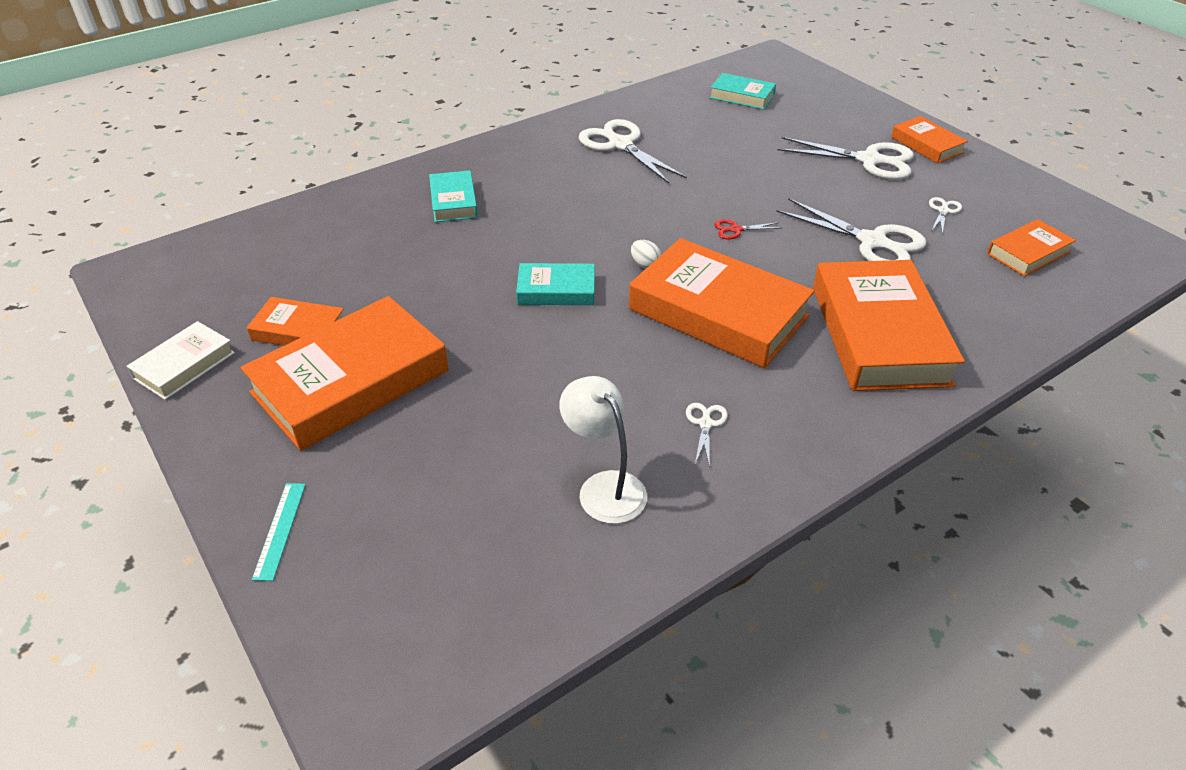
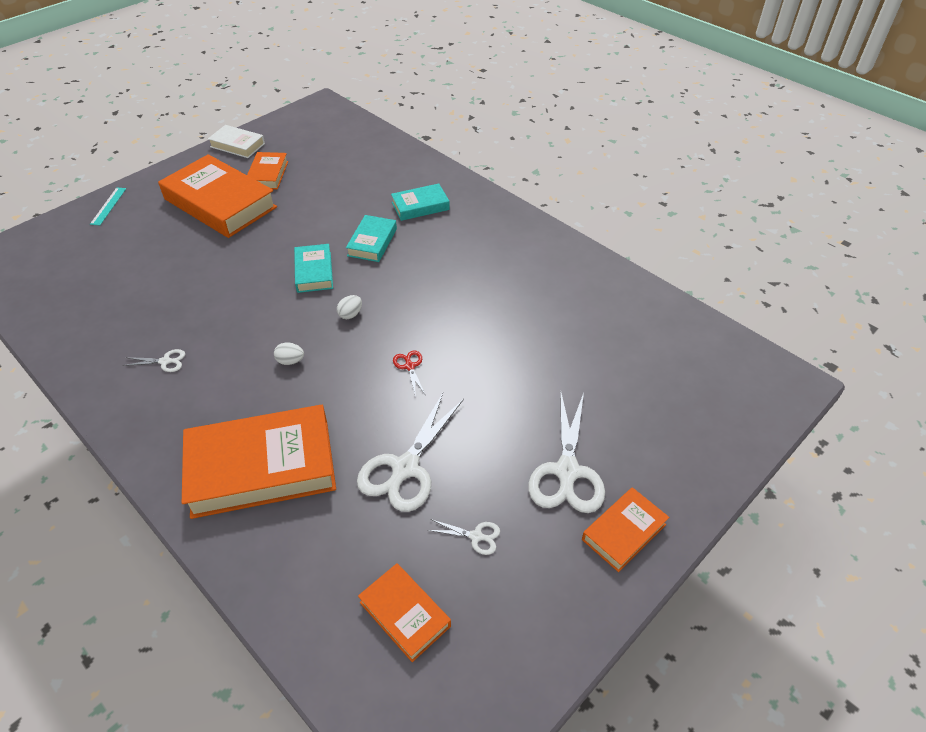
camera: 80 degrees right, 5 degrees up
turquoise ruler [252,483,306,581] -> turquoise ruler turned 75 degrees counterclockwise [90,188,126,225]
white lamp [559,376,647,524] -> none
white scissors [578,119,687,183] -> none
orange book [629,238,815,368] -> white egg [274,342,304,365]
turquoise book [710,73,776,110] -> turquoise book moved to [346,215,397,262]

